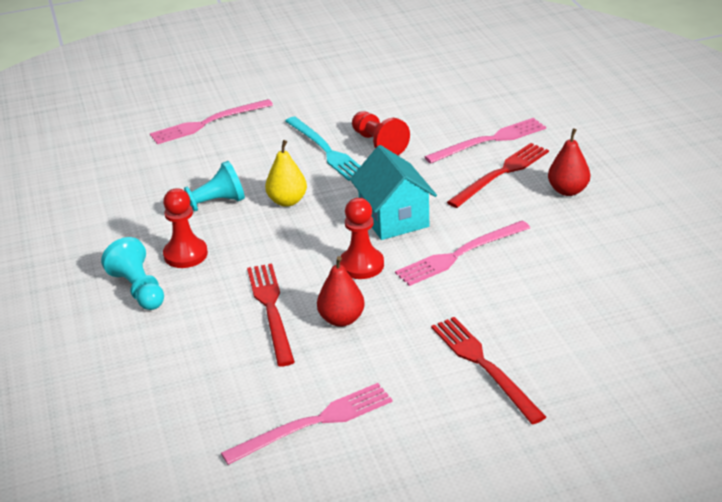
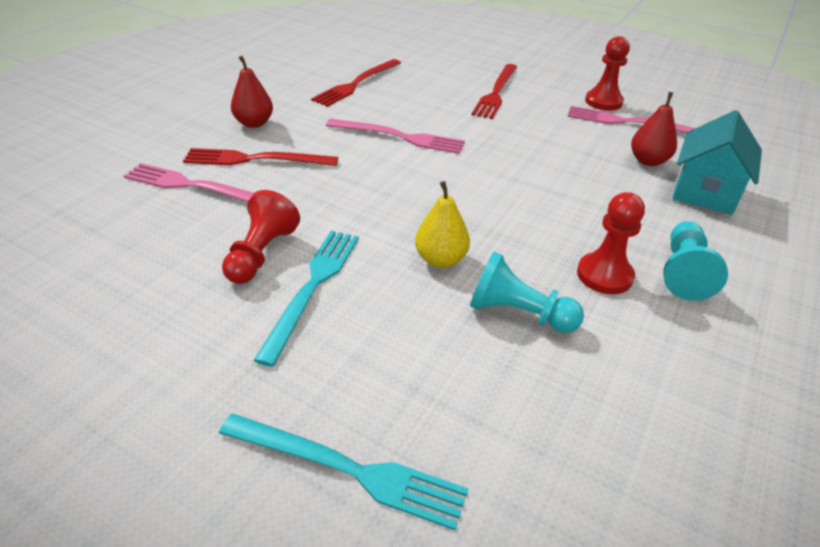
camera: 135 degrees left, 5 degrees up
pink fork [150,99,273,144] -> turquoise fork [219,414,468,530]
red fork [247,264,295,366] -> red fork moved to [311,59,401,107]
red pear [317,256,365,327] -> red pear moved to [631,92,677,166]
red pawn [340,198,384,279] -> red pawn moved to [585,36,630,111]
turquoise house [350,145,437,240] -> turquoise house moved to [672,110,762,215]

